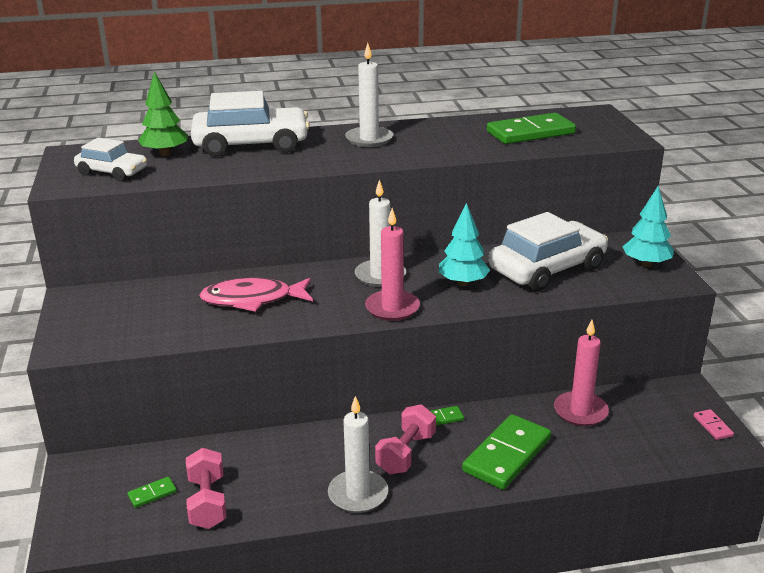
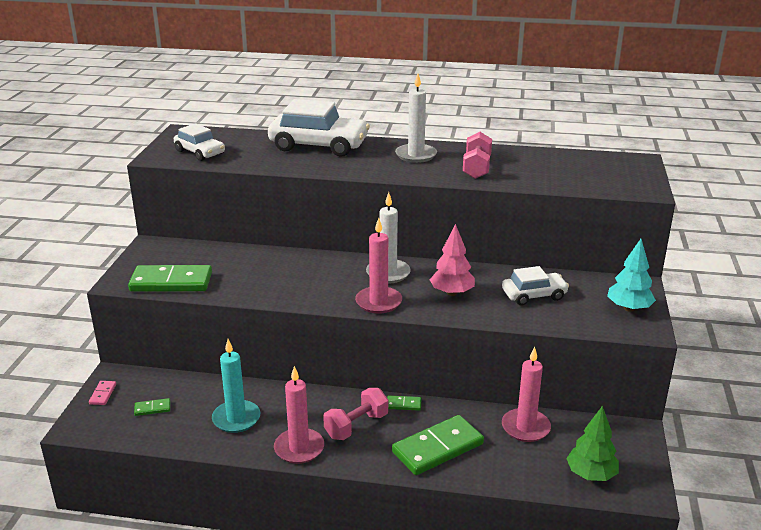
camera: 20 degrees right, 0 degrees up
green tree [138,71,188,156] -> green tree moved to [566,406,619,481]
pink dumbbell [186,448,227,529] -> pink dumbbell moved to [463,132,492,179]
pink fish [199,278,313,312] -> none
white candle [328,396,388,513] -> pink candle [274,366,324,464]
turquoise tree [439,203,490,286] -> pink tree [430,224,475,296]
green domino [487,113,576,144] -> green domino moved to [128,265,212,292]
white car [489,212,608,292] -> white car [502,266,569,306], size x0.57
pink domino [694,409,734,440] -> pink domino moved to [89,381,116,405]
none -> turquoise candle [212,339,261,433]

